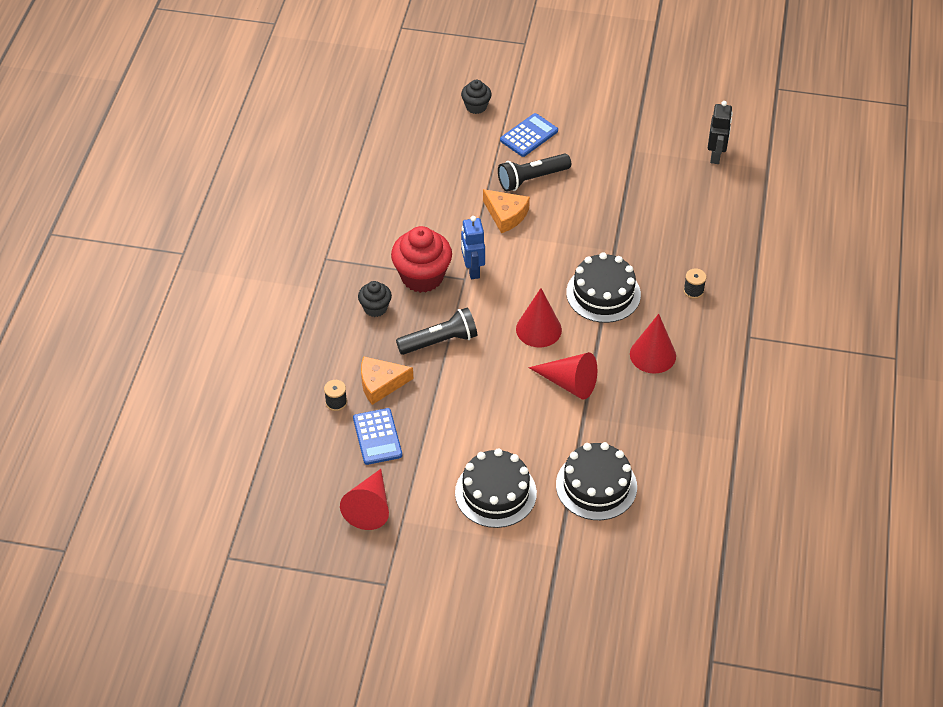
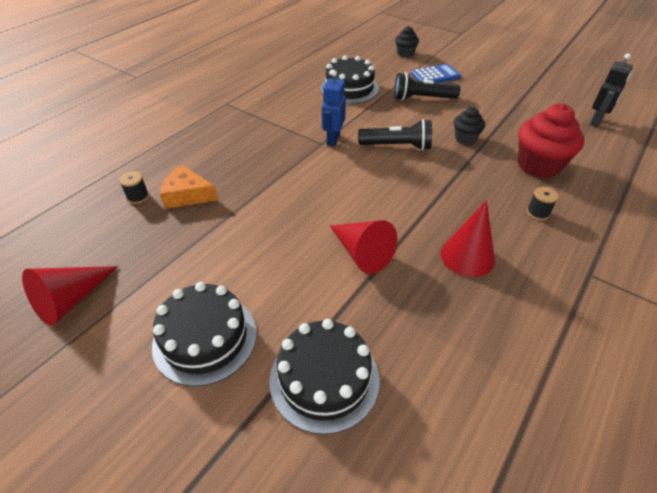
camera: 25 degrees right, 5 degrees down
blue calculator [353,408,402,465] -> none
black cupcake [358,281,392,317] -> black cupcake moved to [454,107,485,144]
red cupcake [391,226,452,293] -> red cupcake moved to [518,104,584,178]
black flashlight [396,308,477,355] -> black flashlight moved to [358,119,432,151]
orange cheese [483,189,530,233] -> none
red cone [516,288,562,348] -> none
black cake [566,252,641,323] -> black cake moved to [320,55,379,104]

